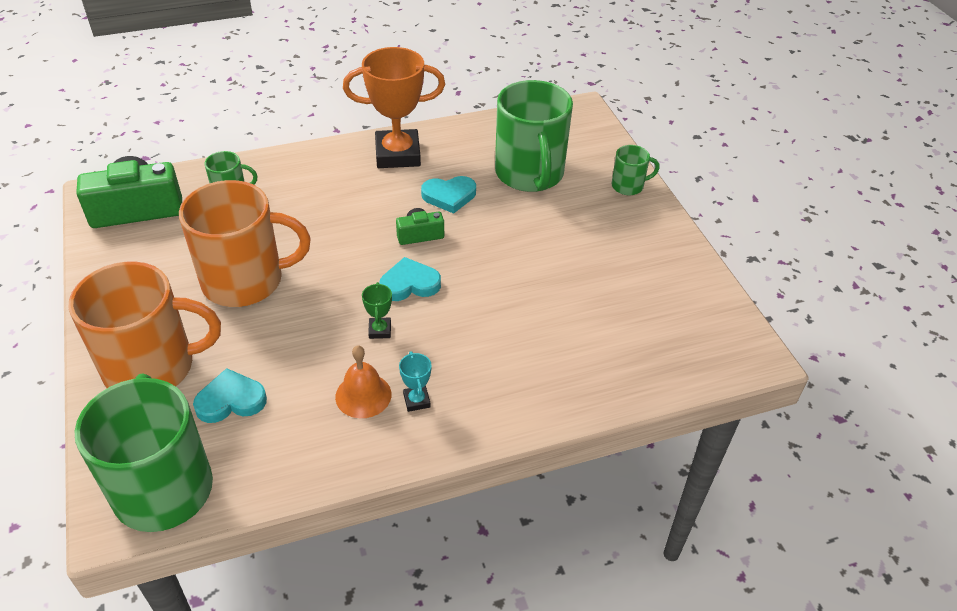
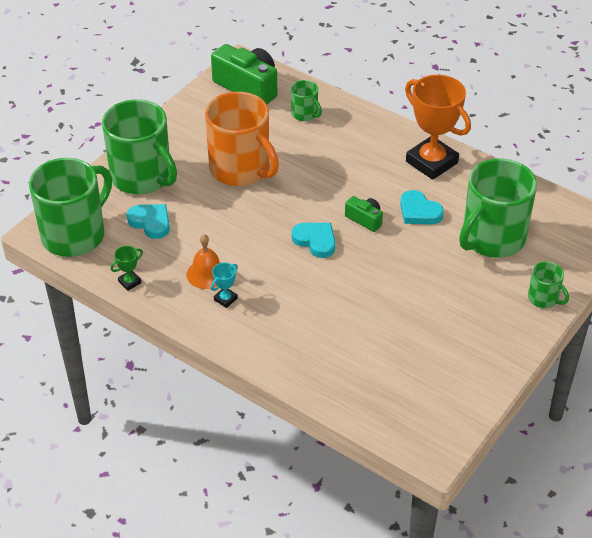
camera: 55 degrees right, 0 degrees up
orange mug [68,261,221,388] -> green mug [102,99,177,195]
green trophy [362,282,392,339] -> green trophy moved to [110,246,143,291]

